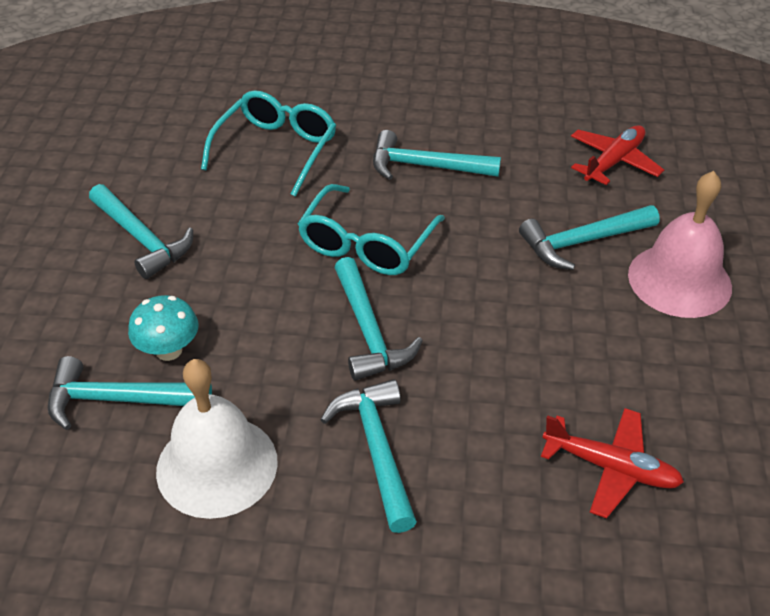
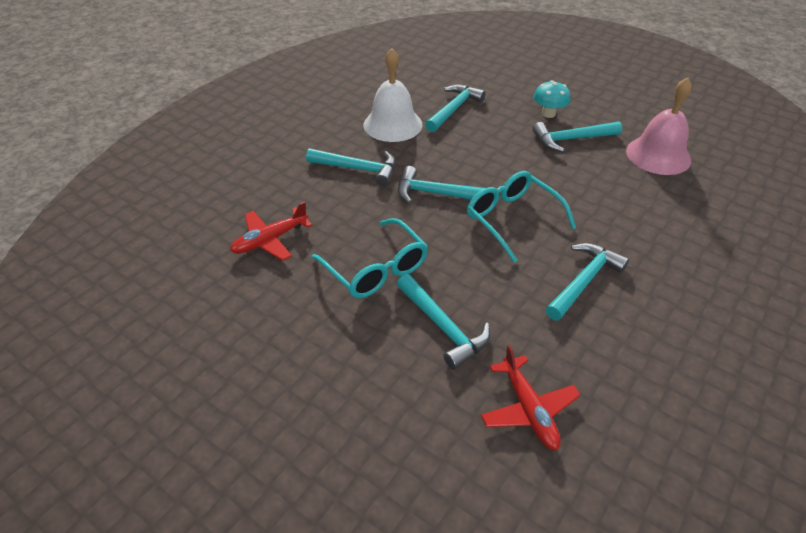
camera: 120 degrees right, 0 degrees up
turquoise mushroom [128,295,199,361] -> turquoise mushroom moved to [533,80,571,118]
turquoise glasses [201,90,336,197] -> turquoise glasses moved to [312,218,428,299]
turquoise hammer [519,205,660,270] -> turquoise hammer turned 135 degrees clockwise [397,274,490,370]
pink bell [628,171,732,318] -> pink bell moved to [626,77,692,175]

